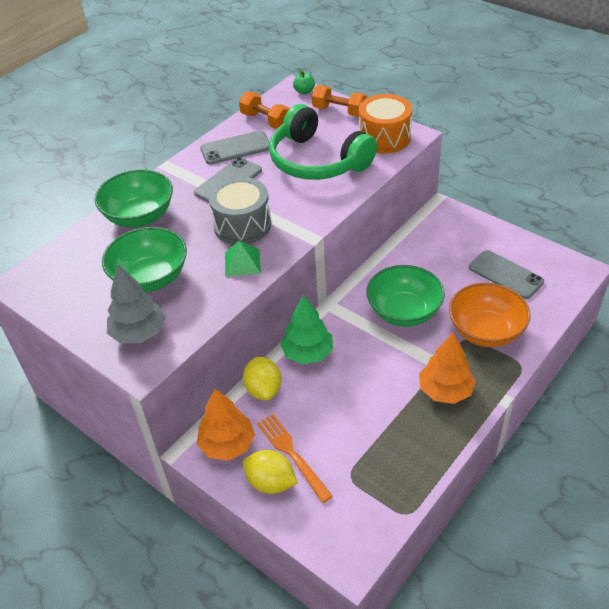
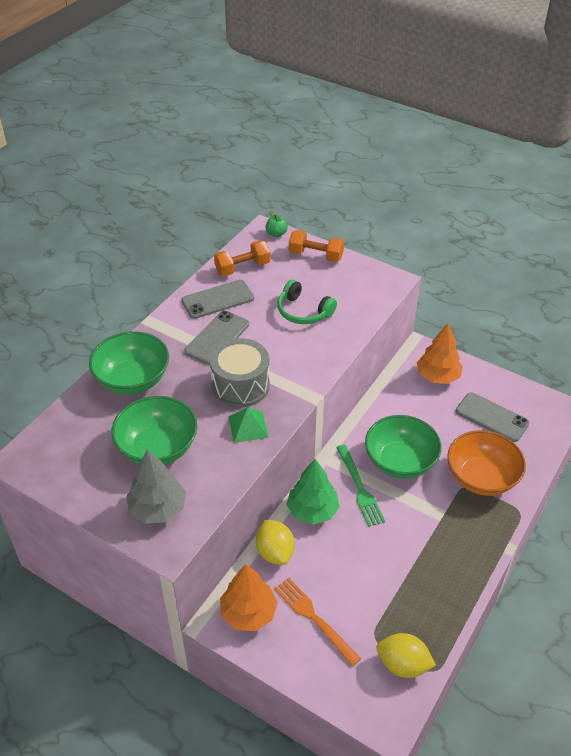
camera: 10 degrees left, 0 degrees up
orange dumbbell [239,92,290,129] -> orange dumbbell turned 60 degrees counterclockwise [214,240,271,276]
yellow lemon [243,450,298,494] -> yellow lemon moved to [376,633,436,678]
green headphones [269,104,377,180] -> green headphones [277,280,337,324], size x0.56
orange drum [359,94,412,153] -> none
orange tree [419,332,476,404] -> orange tree moved to [417,323,463,384]
none -> green fork [336,445,385,527]

